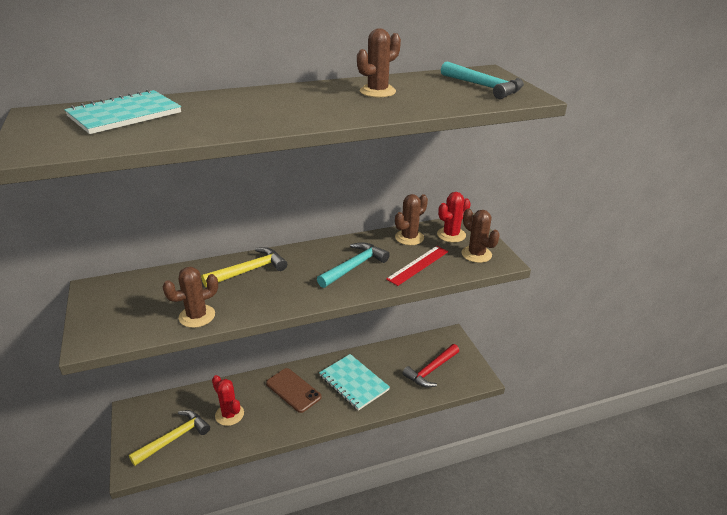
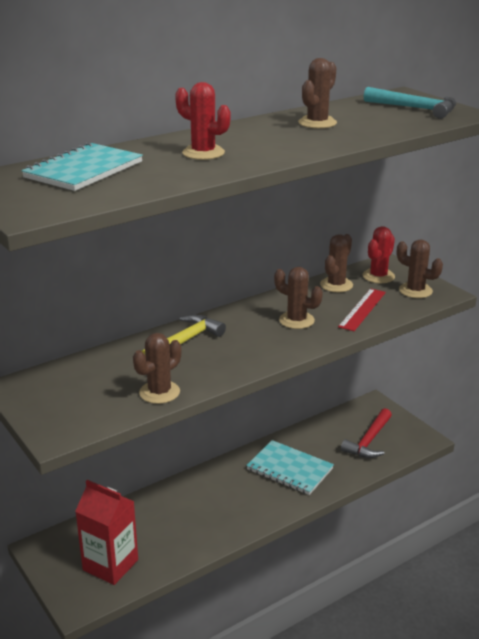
camera: 15 degrees left, 5 degrees down
yellow hammer [129,410,210,466] -> red carton [75,480,138,585]
red cactus [212,375,244,426] -> red cactus moved to [175,82,230,160]
brown phone [266,368,322,413] -> none
turquoise hammer [317,242,390,288] -> brown cactus [274,267,323,329]

